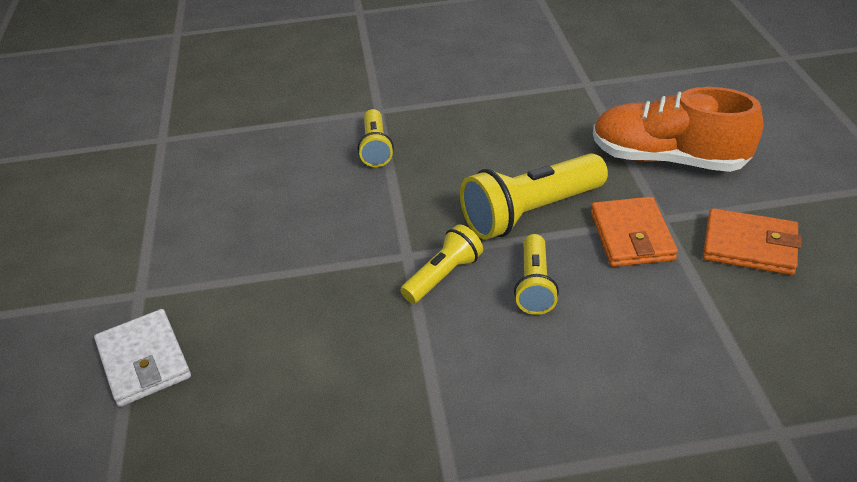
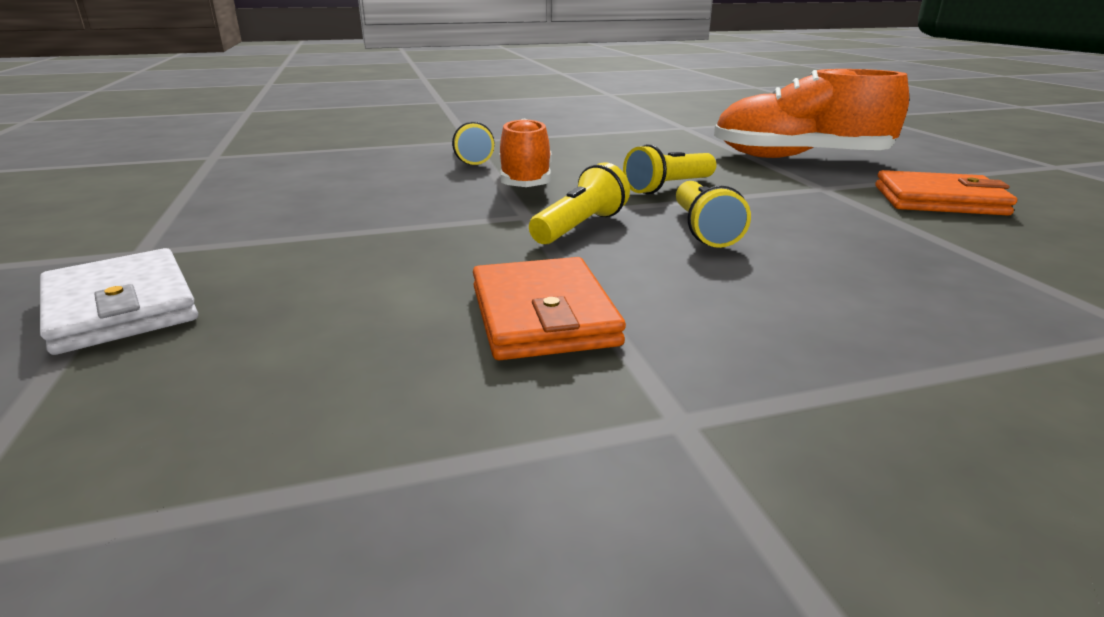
camera: 10 degrees left, 15 degrees down
yellow flashlight [460,153,608,240] -> yellow flashlight [623,144,716,194], size x0.57
orange wallet [591,197,678,267] -> orange wallet moved to [473,257,626,360]
none -> orange shoe [499,118,552,187]

